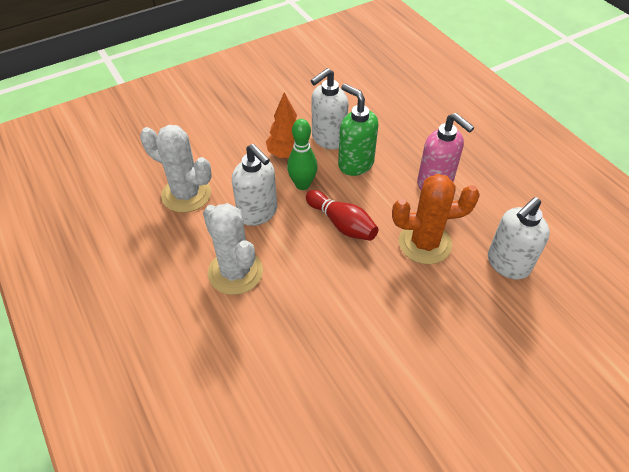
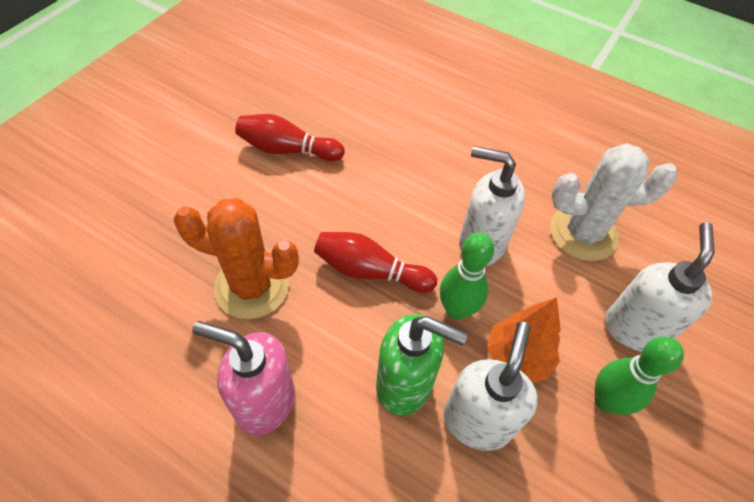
camera: 150 degrees right, 5 degrees up
white cactus [203,203,263,295] -> none
orange cactus [392,174,480,264] -> orange cactus turned 45 degrees clockwise [173,198,299,319]
white soap dispenser [488,197,550,280] -> white soap dispenser moved to [605,222,715,352]
none -> red bowling pin [235,114,345,161]
none -> green bowling pin [595,337,684,415]

